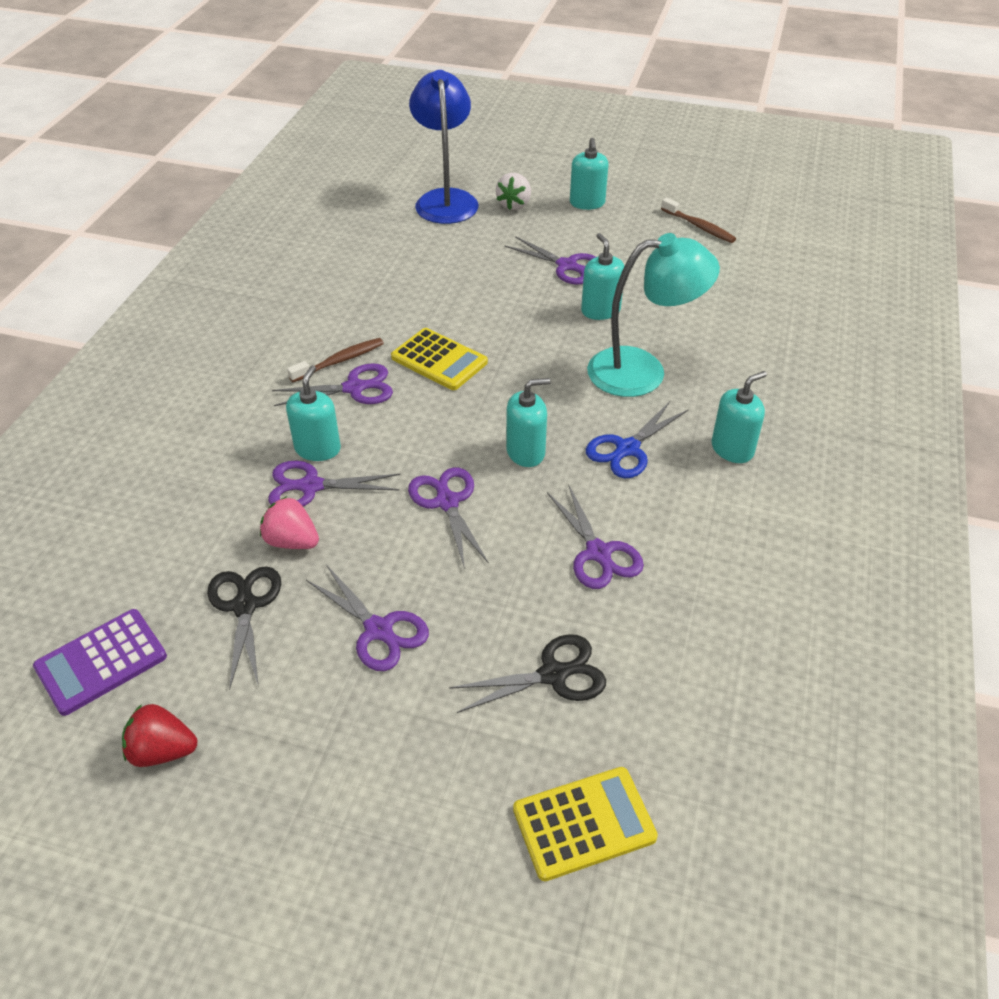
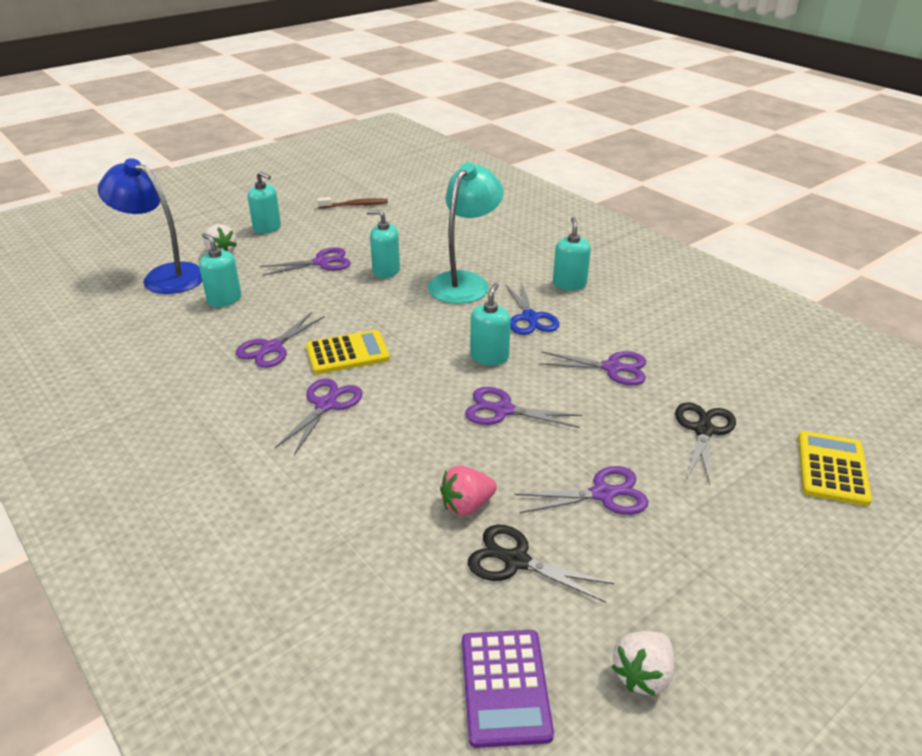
camera: 55 degrees left, 10 degrees down
red strawberry [122,704,198,767] -> white strawberry [611,631,674,696]
purple scissors [268,461,400,506] -> purple scissors moved to [236,312,325,368]
turquoise soap dispenser [286,365,341,461] -> turquoise soap dispenser moved to [199,233,241,307]
brown toothbrush [287,338,384,382] -> none

